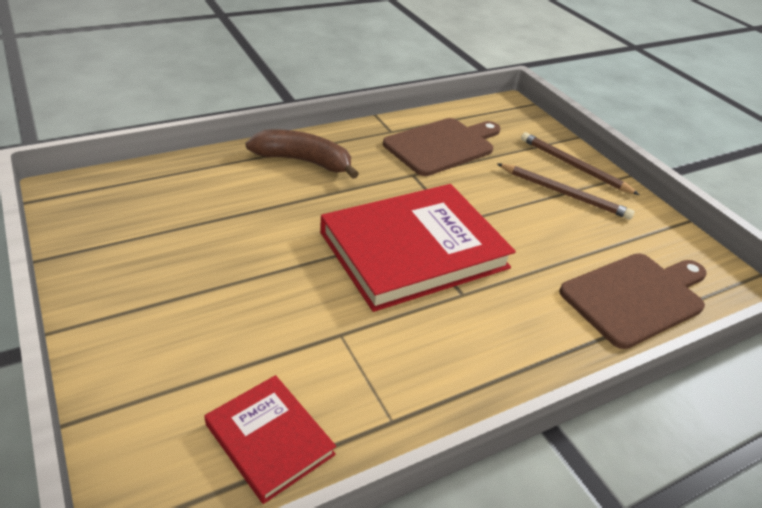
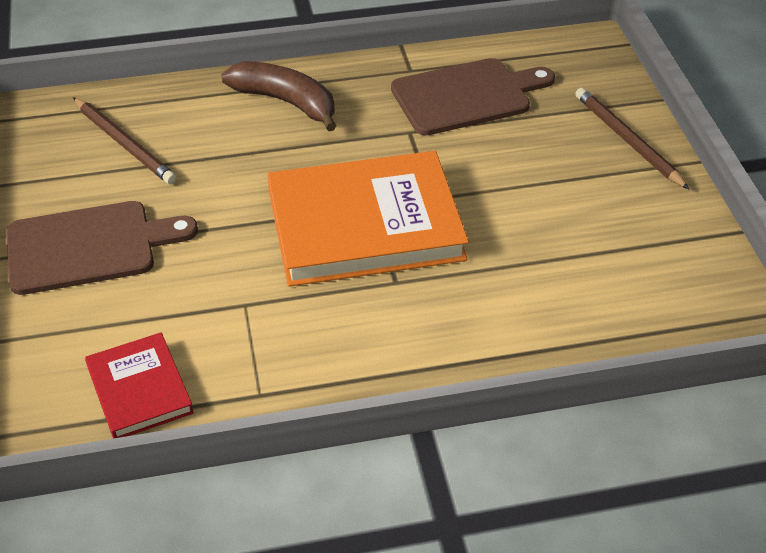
camera: 20 degrees right, 5 degrees up
red book [320,184,516,312] -> orange book [267,151,469,287]
brown pencil [498,164,635,219] -> brown pencil moved to [73,97,177,184]
brown cutting board [559,253,707,349] -> brown cutting board moved to [6,201,198,295]

